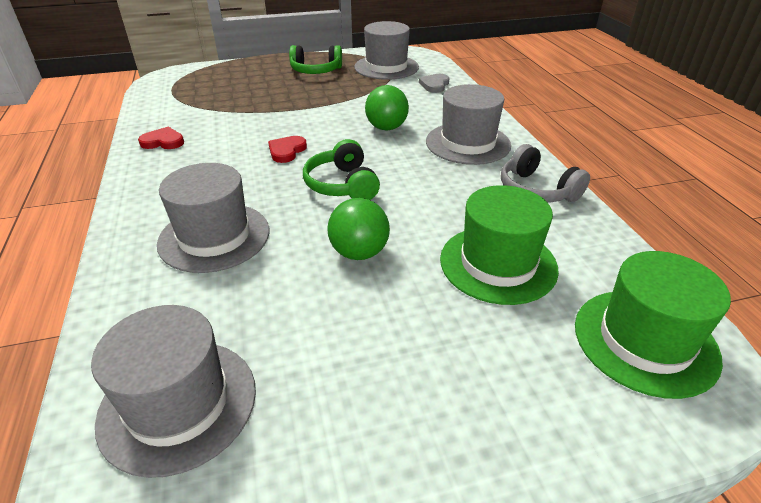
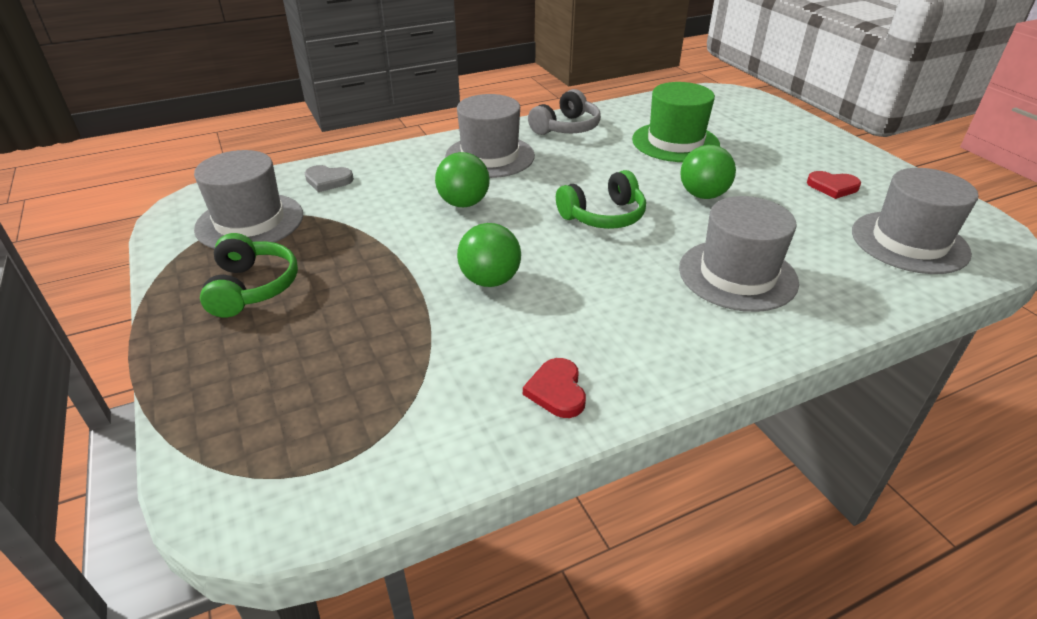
camera: 100 degrees left, 0 degrees up
red heart [268,136,307,163] -> red heart moved to [807,171,861,199]
green hat [575,251,731,399] -> none
none -> green ball [457,223,521,287]

